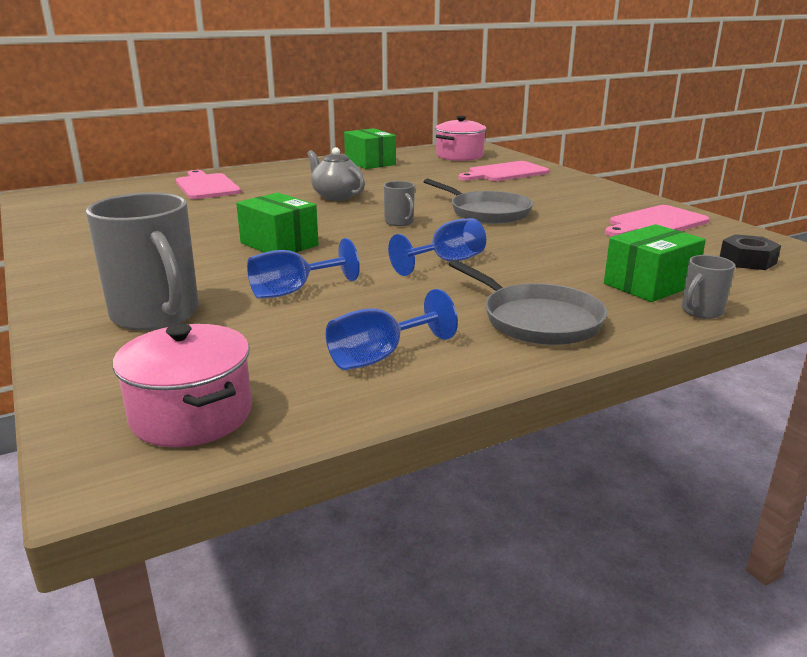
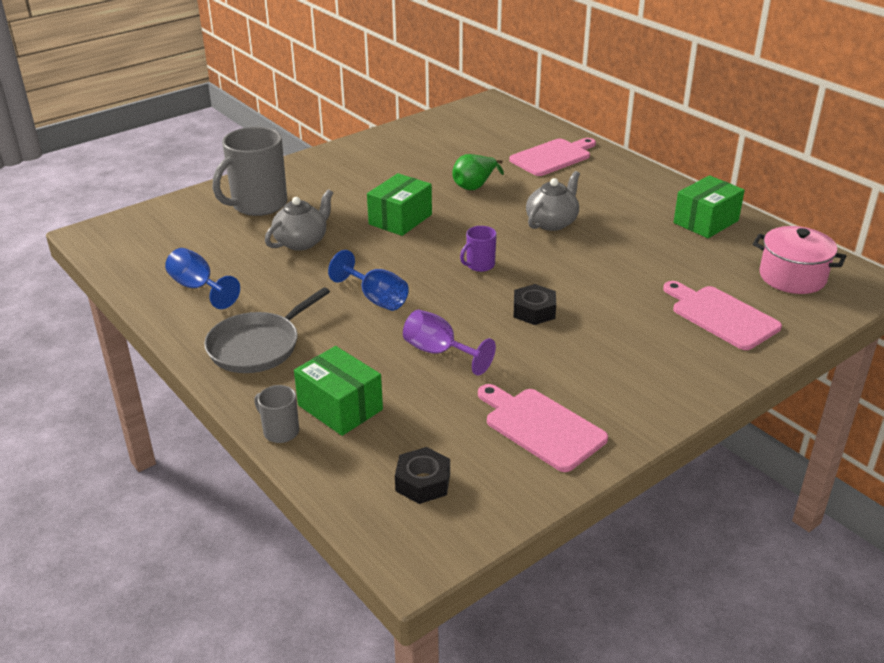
camera: 80 degrees right, 10 degrees up
pink pot [113,324,252,447] -> none
blue goblet [247,238,360,299] -> grey teapot [265,189,333,251]
grey mug [384,181,415,226] -> purple mug [460,226,497,272]
grey pan [424,179,533,224] -> black nut [514,284,556,325]
none -> purple goblet [403,310,496,376]
none -> green pear [452,154,504,190]

